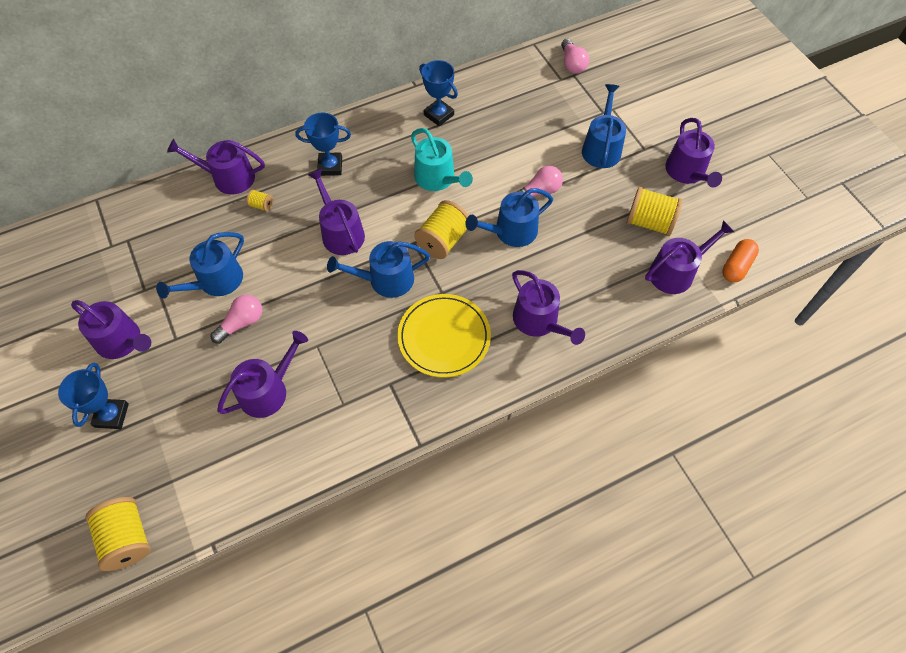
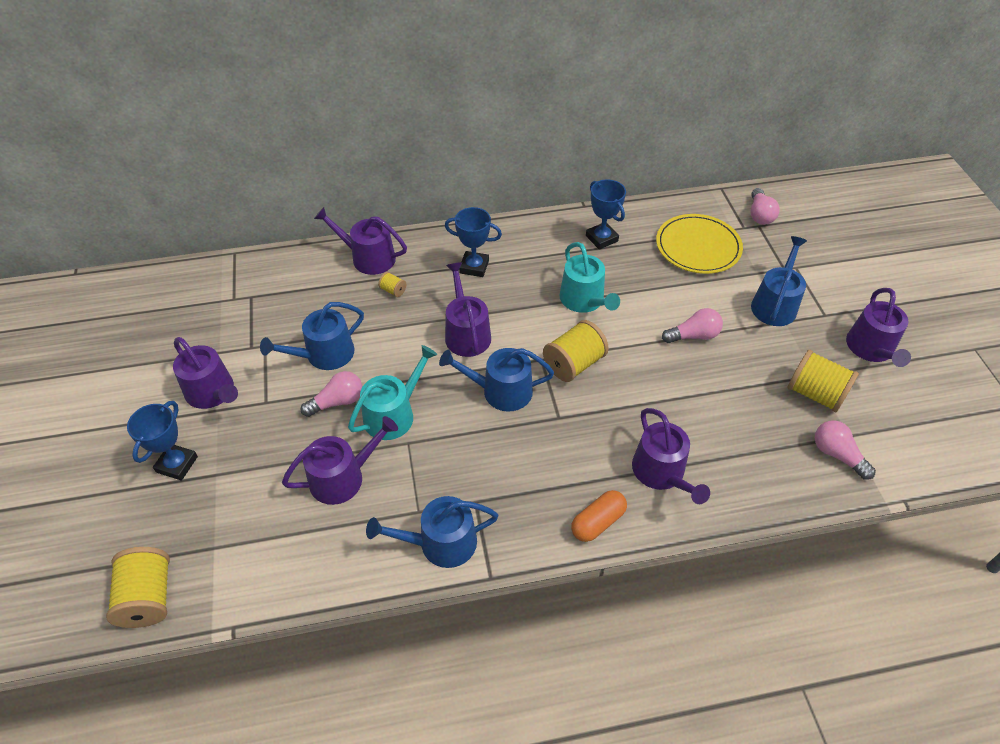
camera: 15 degrees right, 10 degrees down
yellow plate [397,294,491,378] -> yellow plate moved to [656,214,743,274]
blue watering can [465,188,553,247] -> blue watering can moved to [366,496,499,568]
purple watering can [645,220,734,294] -> pink light bulb [815,420,876,480]
orange capsule [722,239,759,282] -> orange capsule moved to [571,490,627,542]
none -> turquoise watering can [348,345,437,440]

